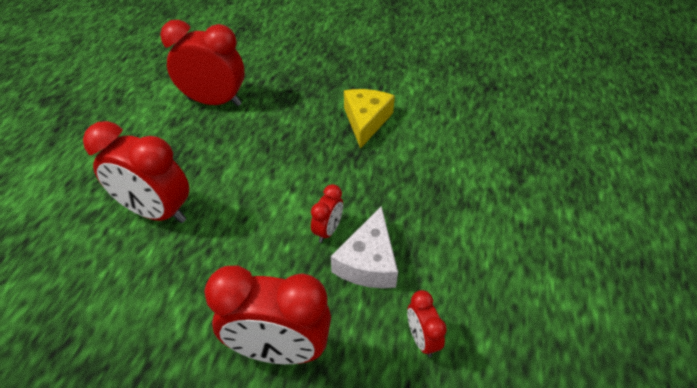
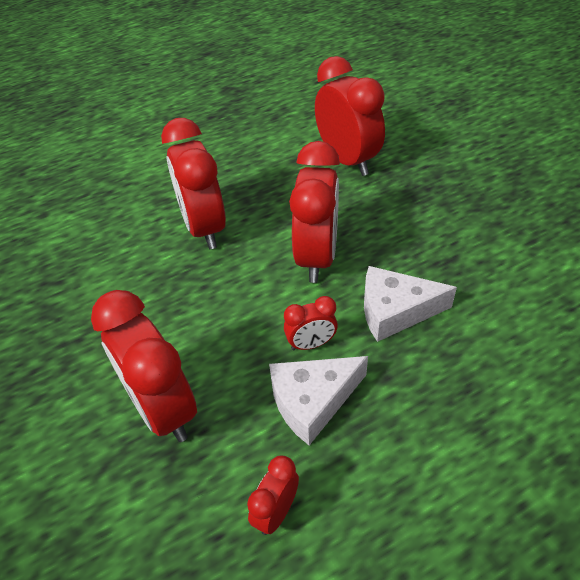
camera: 50 degrees right, 0 degrees up
yellow cheese [344,89,395,149] -> none
none -> red clock [289,141,340,283]
none -> white cheese [364,266,457,342]

